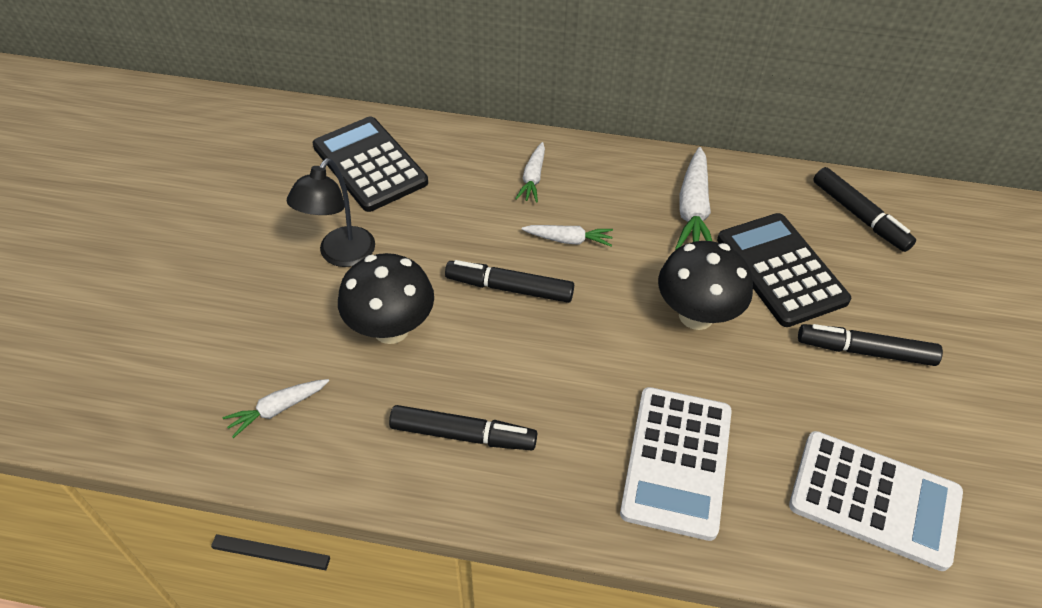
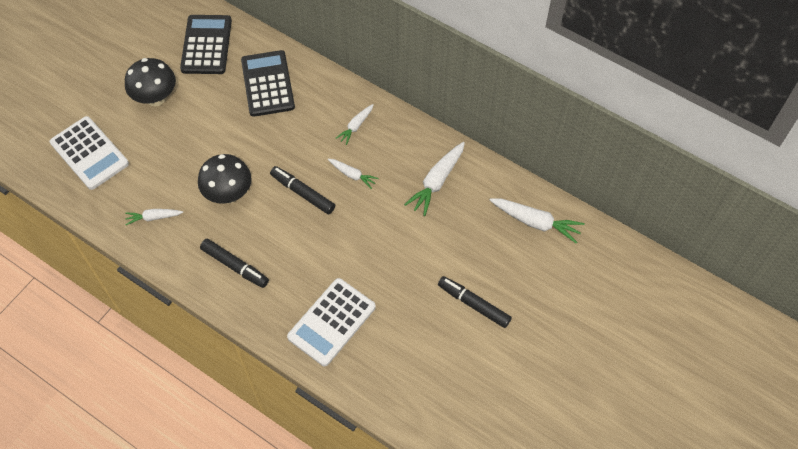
camera: 25 degrees right, 10 degrees up
black lamp [287,158,375,267] -> none
black mushroom [658,241,753,330] -> black mushroom moved to [125,58,176,106]
black calculator [717,213,851,327] -> black calculator moved to [180,15,232,74]
white calculator [789,431,963,571] -> white calculator moved to [50,116,129,190]
black marker [813,167,916,252] -> white carrot [490,198,584,244]

